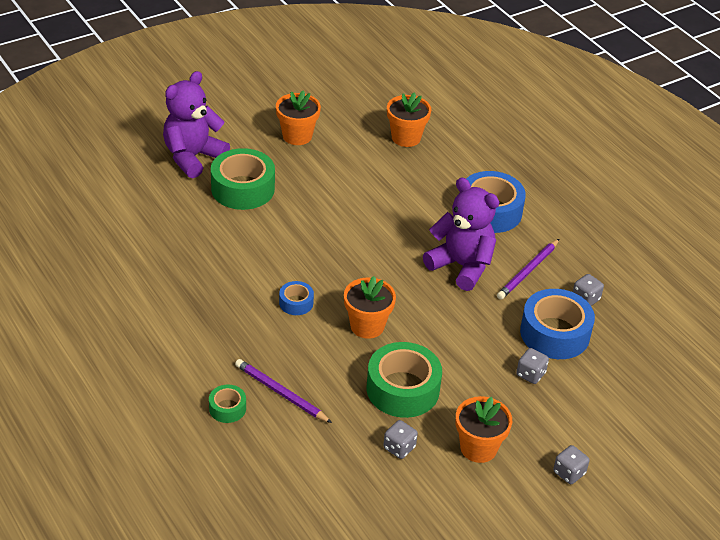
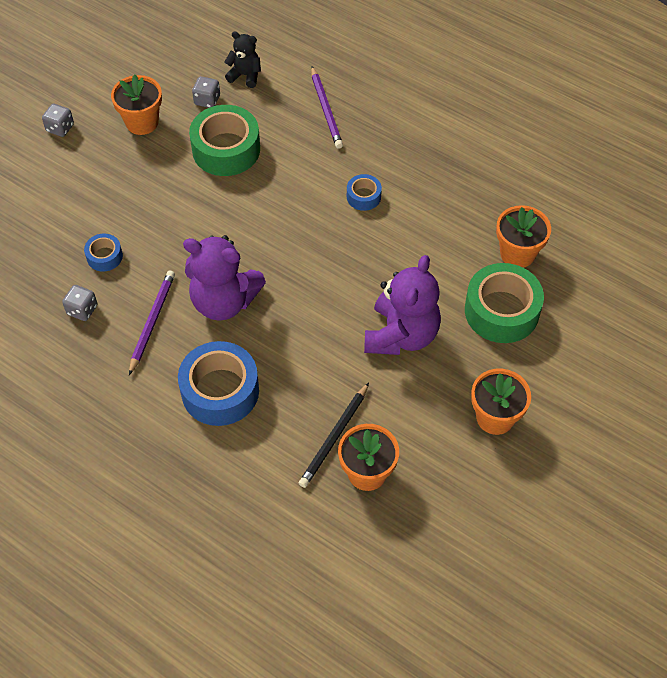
camera: 160 degrees right, 15 degrees up
purple teddy bear [163,71,230,178] -> purple teddy bear moved to [364,255,441,355]
green tape [209,384,246,423] -> none
purple pencil [235,359,332,423] -> purple pencil turned 60 degrees clockwise [311,66,343,149]
orange flower pot [344,276,396,339] -> orange flower pot moved to [496,205,551,268]
grey dice [516,348,549,384] -> none
blue tape [520,289,595,359] -> blue tape [84,233,123,272], size x0.49
none -> black teddy bear [225,31,261,88]
none -> black pencil [299,383,369,488]

